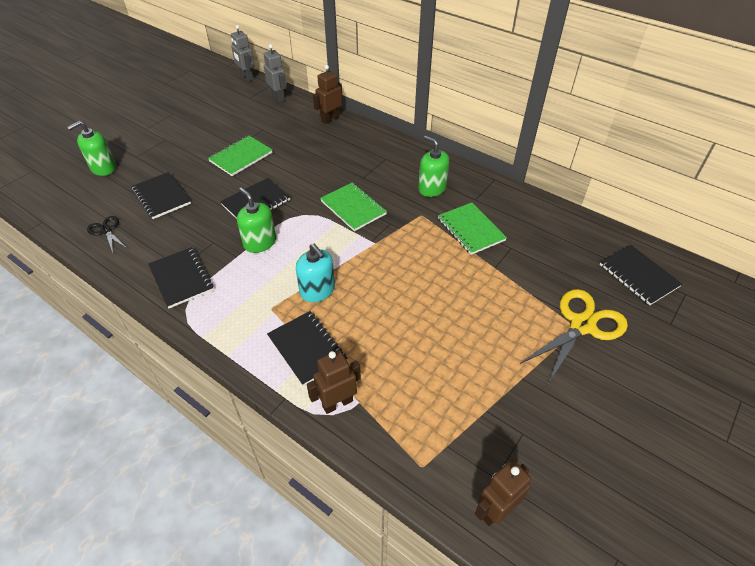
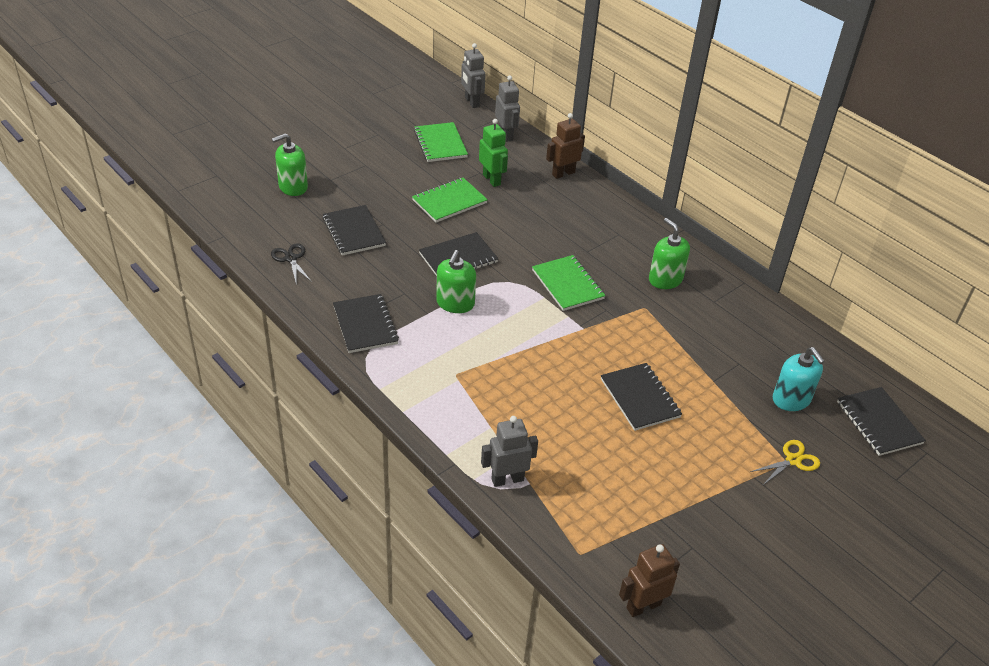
camera: 10 degrees right, 5 degrees down
green soap dispenser [237,187,276,253] -> green soap dispenser turned 135 degrees counterclockwise [436,250,476,313]
black notebook [267,311,347,386] -> black notebook moved to [601,363,682,431]
turquoise soap dispenser [296,244,335,302] -> turquoise soap dispenser moved to [773,347,825,411]
brown robot [307,350,361,414] -> grey robot [481,416,538,487]
green notebook [438,203,507,255] -> green notebook moved to [414,122,468,162]
yellow scissors [520,289,628,384] -> yellow scissors [750,440,820,485], size x0.52
none -> green robot [479,119,508,187]

